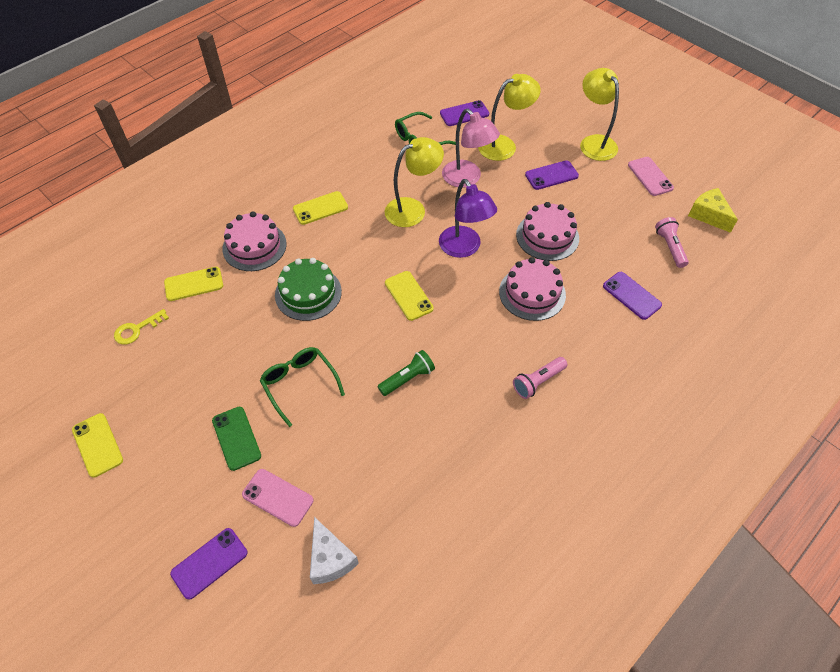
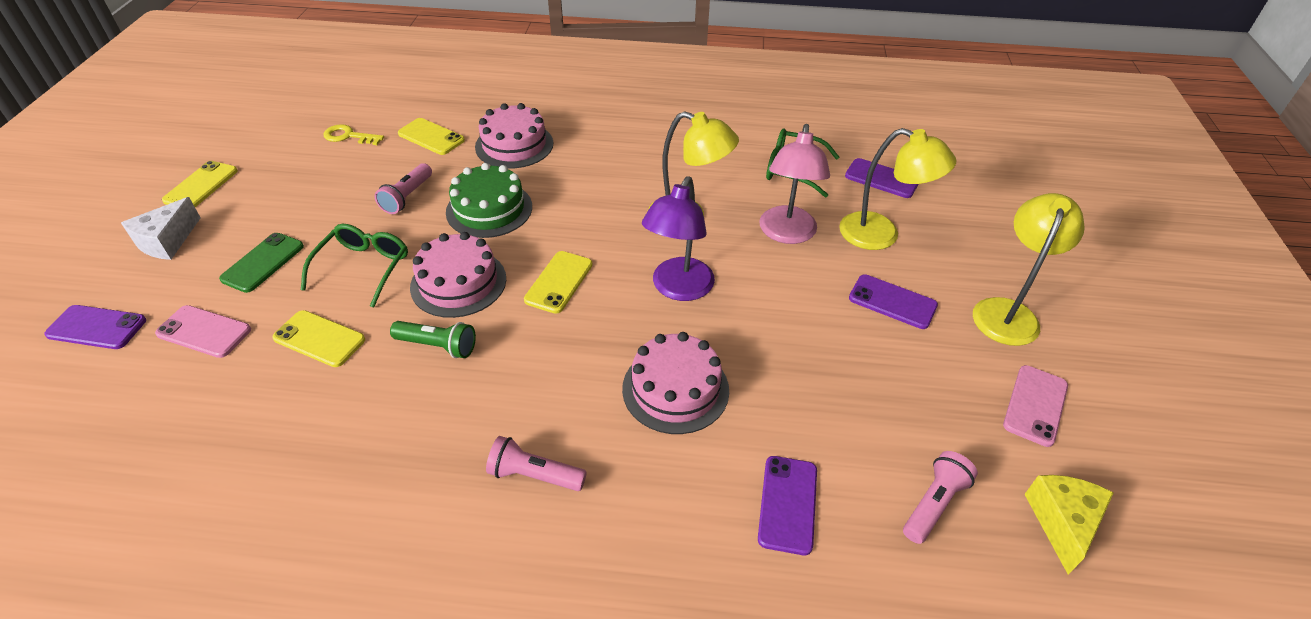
camera: 50 degrees right, 10 degrees down
pink phone [242,469,314,527] -> pink phone turned 60 degrees counterclockwise [155,305,251,358]
yellow phone [293,191,348,225] -> yellow phone moved to [272,310,365,367]
white cheese [310,517,359,584] -> white cheese moved to [121,197,201,260]
pink cake [516,202,579,261] -> pink cake moved to [410,232,506,318]
none -> pink flashlight [375,163,432,214]

